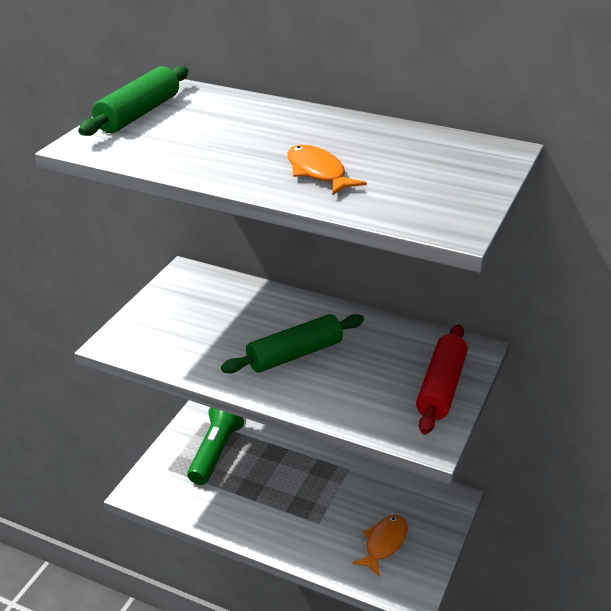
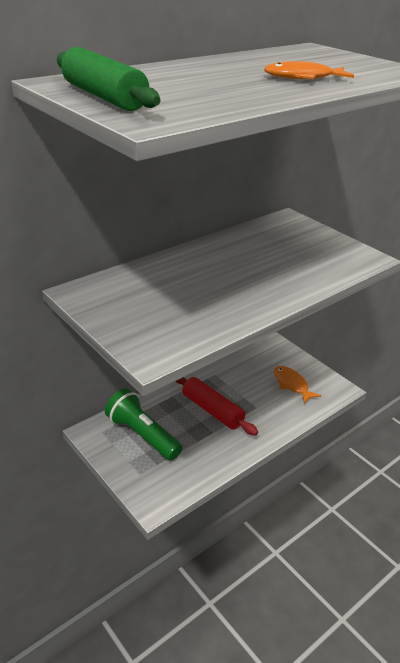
camera: 65 degrees left, 0 degrees up
green rolling pin [221,314,364,373] -> none
red rolling pin [416,324,468,435] -> red rolling pin moved to [175,377,258,436]

